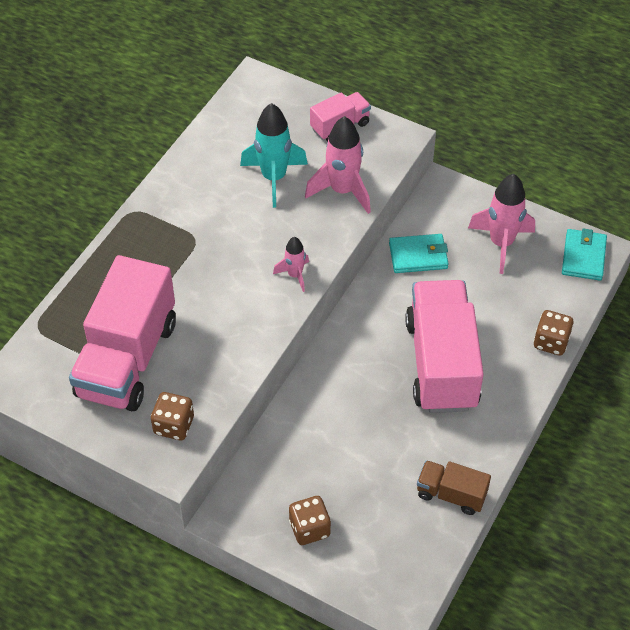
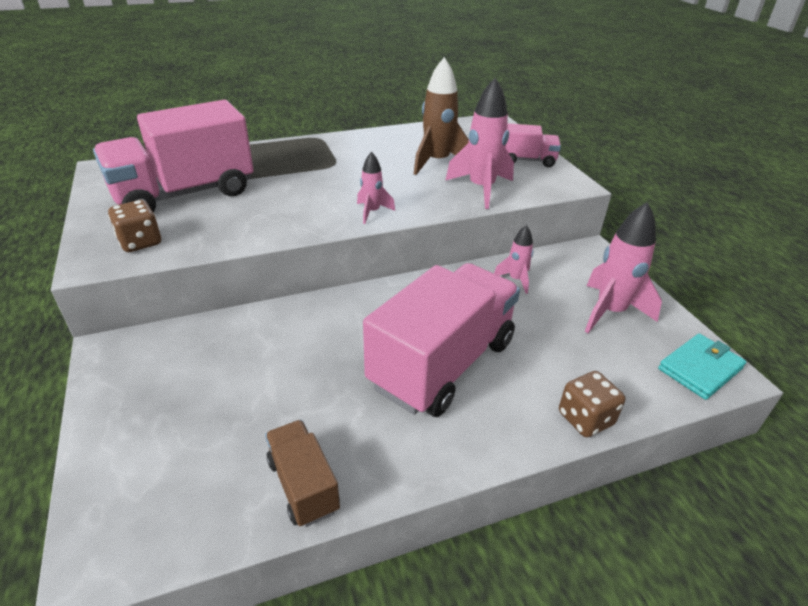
camera: 40 degrees right, 15 degrees down
turquoise rocket [240,103,308,208] -> brown rocket [414,57,469,175]
brown dice [289,496,331,545] -> none
turquoise wallet [389,234,449,273] -> pink rocket [494,225,533,294]

